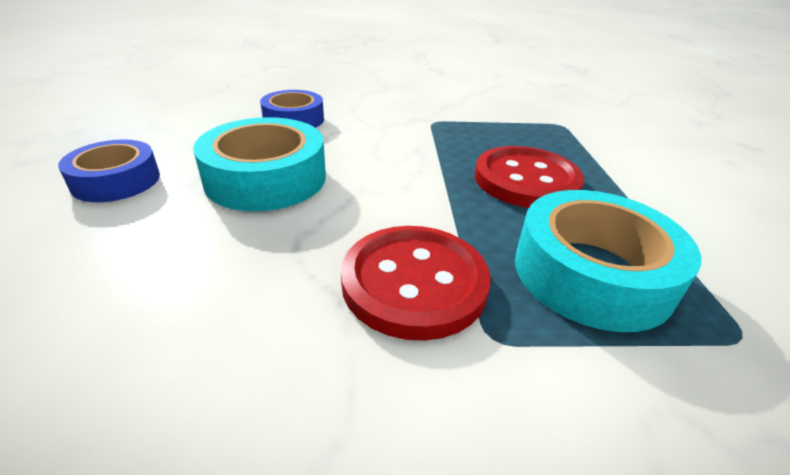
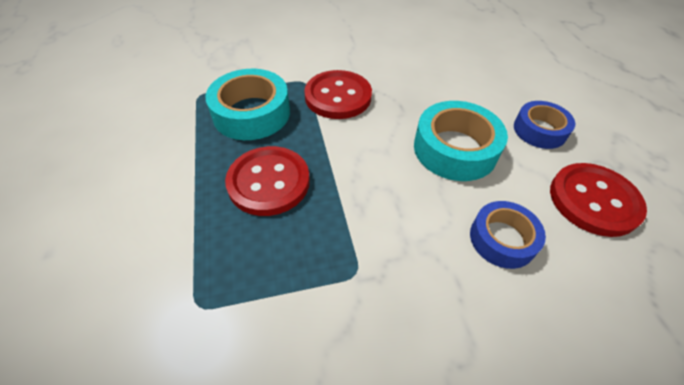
camera: 170 degrees right, 15 degrees up
none -> red button [550,163,647,237]

